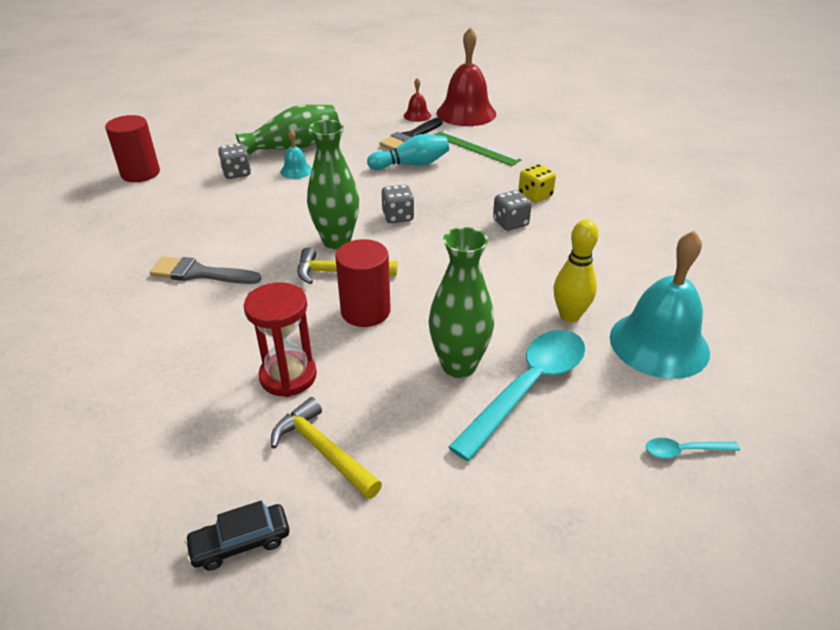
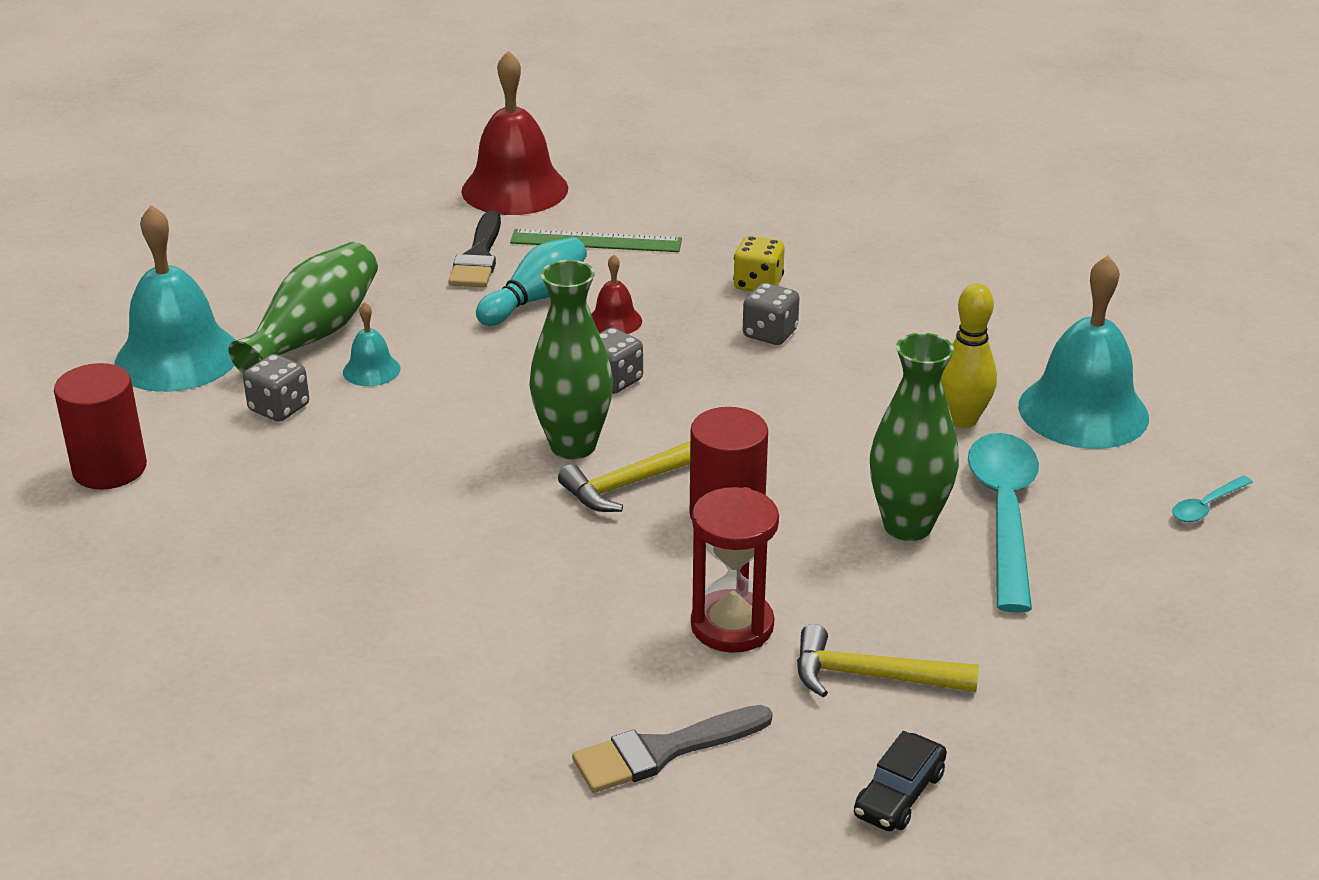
camera: 35 degrees left, 5 degrees down
grey brush [150,256,261,284] -> grey brush moved to [572,705,773,793]
red bell [404,78,431,122] -> red bell moved to [591,254,642,334]
none -> turquoise bell [115,205,236,392]

